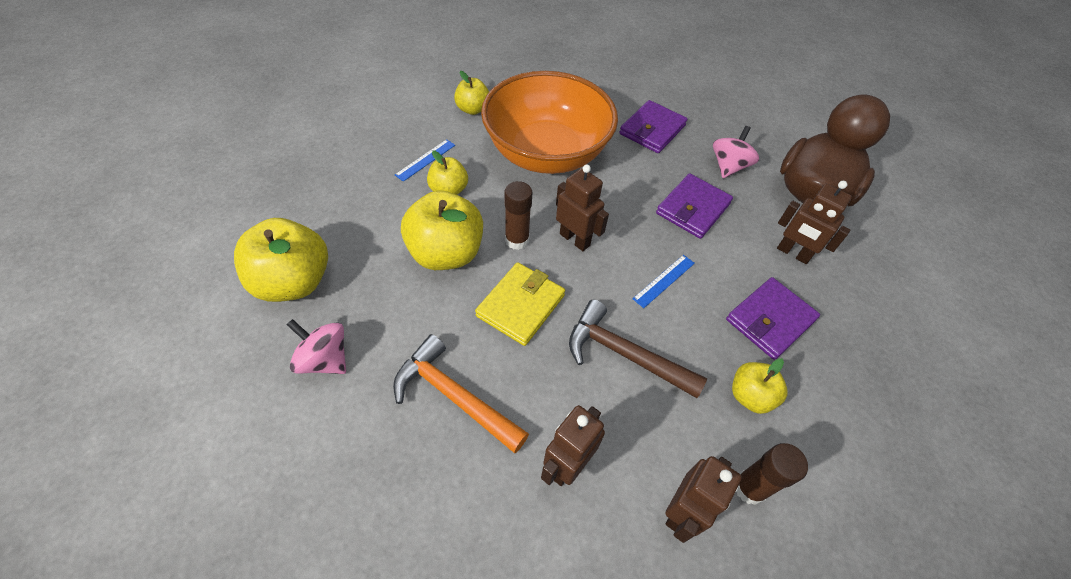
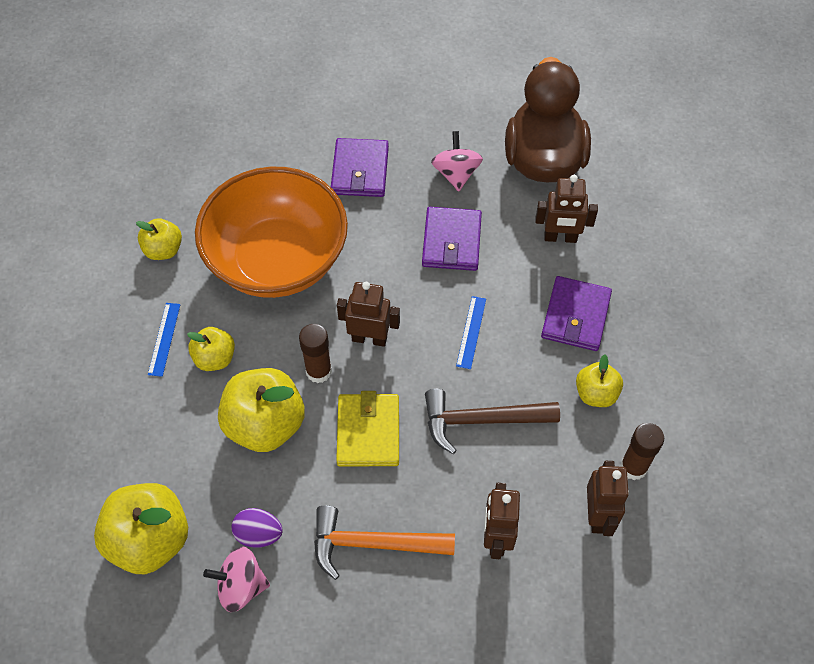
camera: 30 degrees left, 5 degrees up
none -> purple egg [231,508,283,548]

